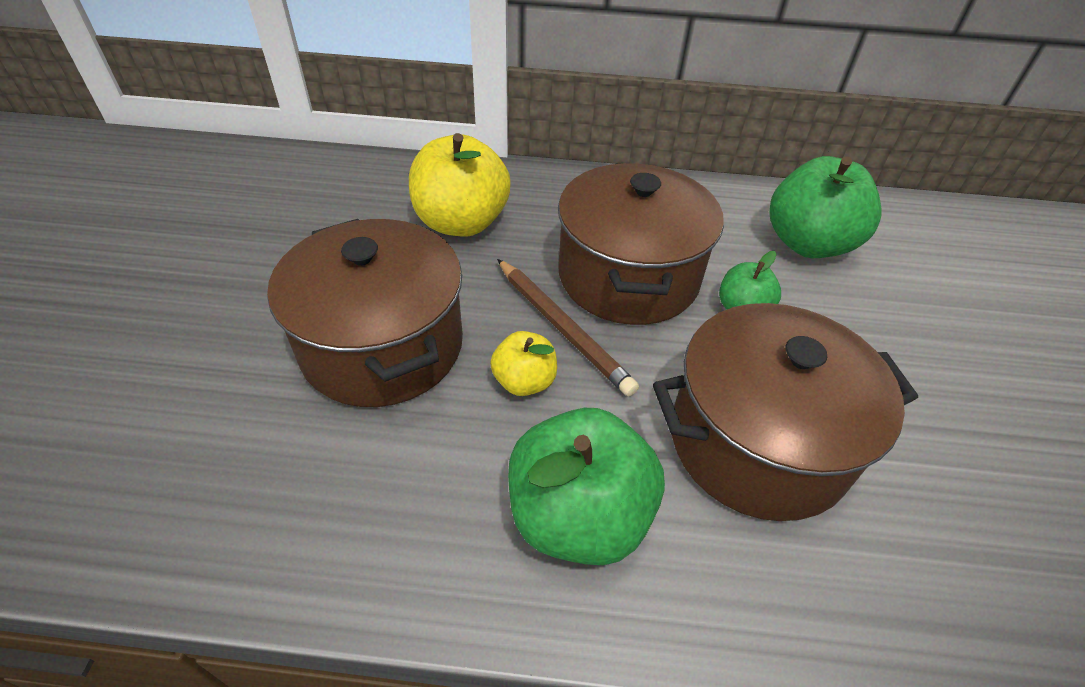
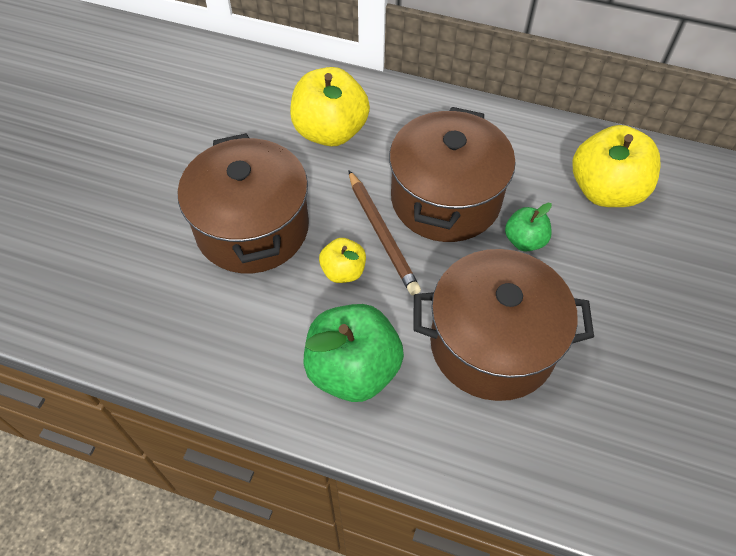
camera: 15 degrees right, 10 degrees up
green apple [769,156,881,258] -> yellow apple [573,125,661,207]

